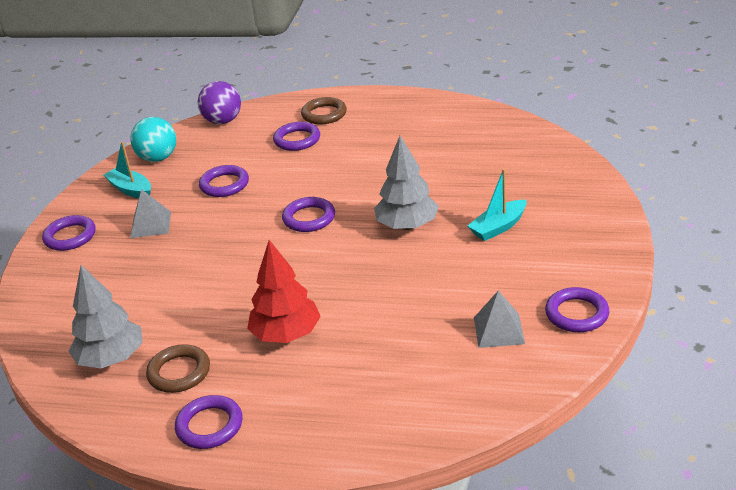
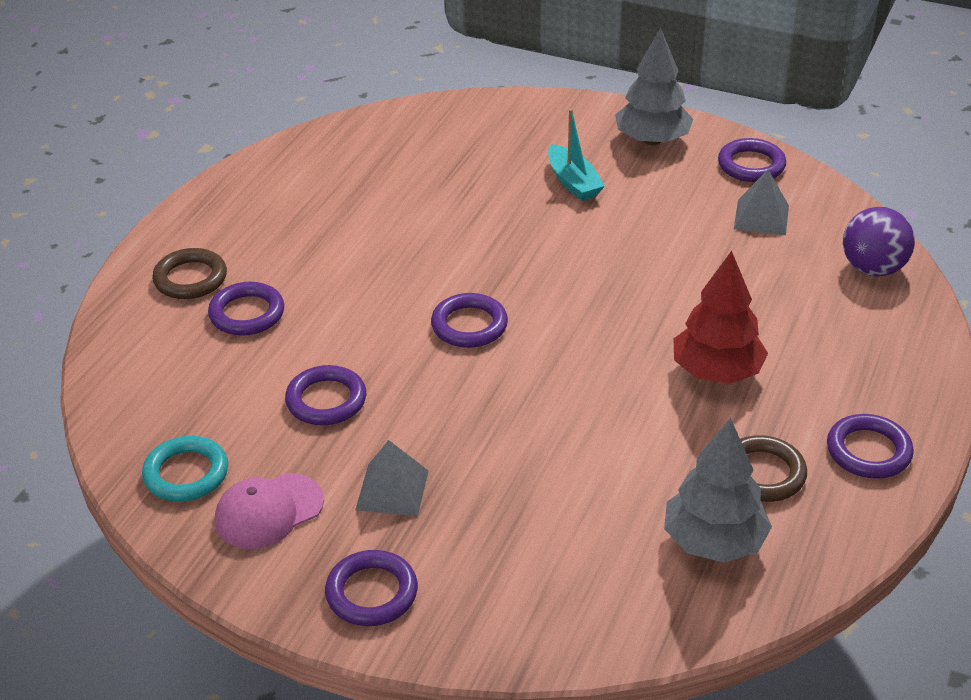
camera: 80 degrees left, 5 degrees up
turquoise boat [104,141,151,198] -> pink cap [215,473,324,549]
turquoise ball [130,117,176,162] -> turquoise ring [142,436,228,502]
purple ball [198,81,241,124] -> purple ball moved to [843,207,915,277]
grey tree [374,136,439,230] -> grey tree moved to [615,28,694,145]

